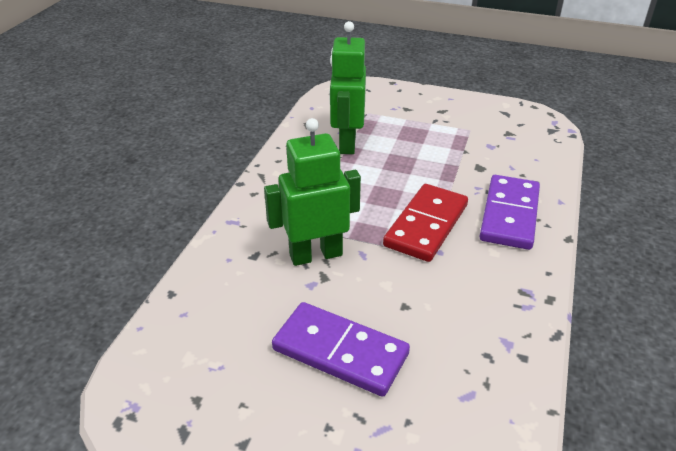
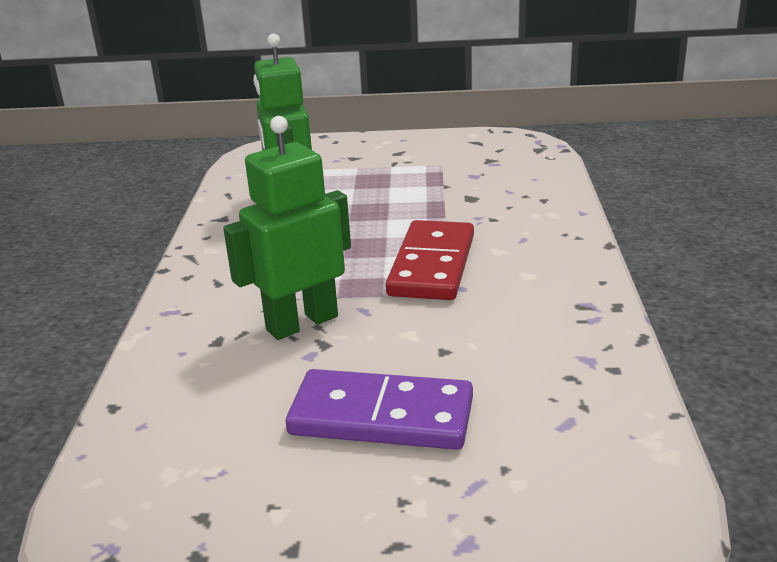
camera: 15 degrees left, 10 degrees down
purple domino [479,175,540,250] -> none

